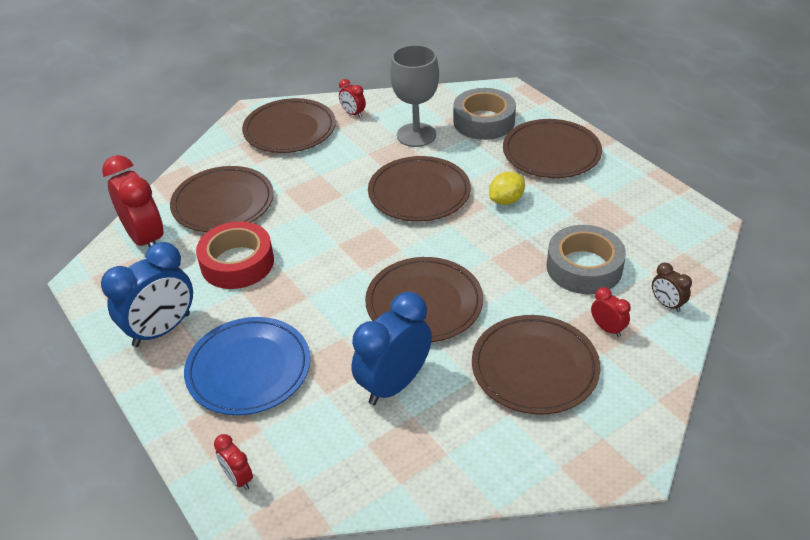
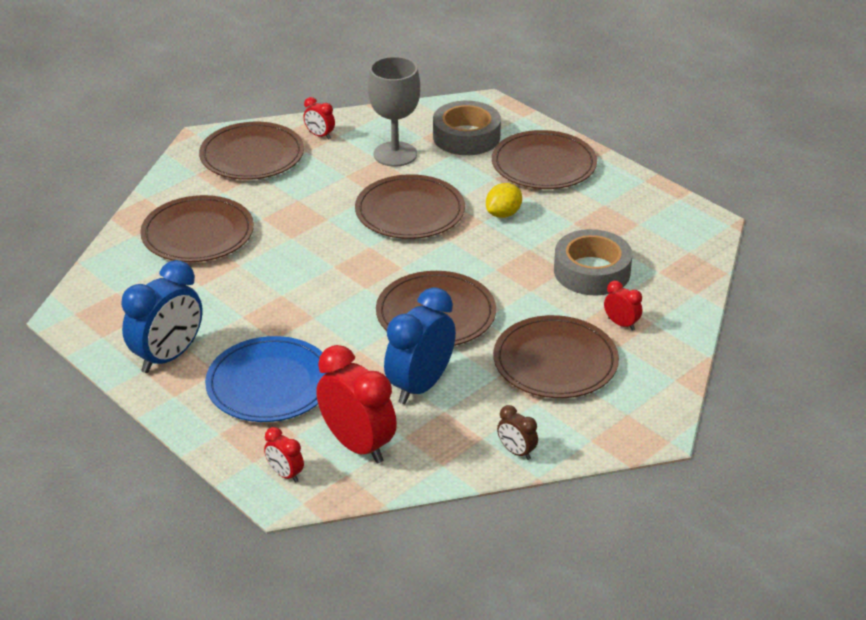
camera: 10 degrees left, 5 degrees down
red clock [102,155,163,248] -> red clock moved to [316,345,397,463]
red tape [196,221,274,289] -> none
brown clock [652,263,692,312] -> brown clock moved to [497,405,538,460]

